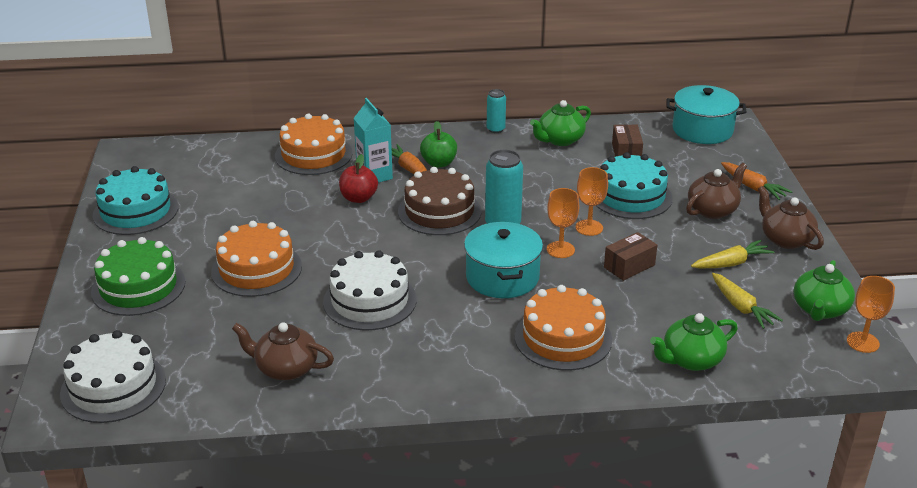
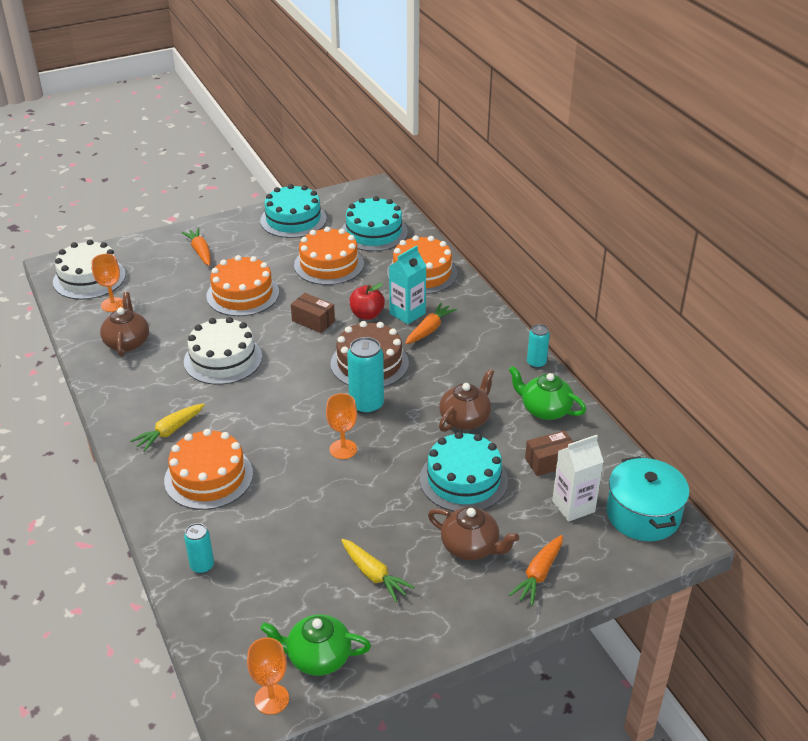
camera: 70 degrees right, 5 degrees up
green cake [91,237,185,316] -> orange carrot [181,228,211,266]
green apple [420,121,457,168] -> none
turquoise pot [464,222,543,298] -> none
orange goblet [576,167,608,236] -> orange goblet moved to [92,254,123,312]
brown box [604,232,657,281] -> brown box moved to [291,293,335,333]
green teapot [650,313,738,371] -> turquoise can [184,523,214,574]
yellow carrot [712,273,783,329] -> yellow carrot moved to [130,404,205,452]
brown teapot [758,186,824,250] -> brown teapot moved to [439,369,494,432]
none -> orange cake [294,227,364,285]
none -> turquoise cake [341,196,408,251]
none -> white carton [552,435,604,522]

